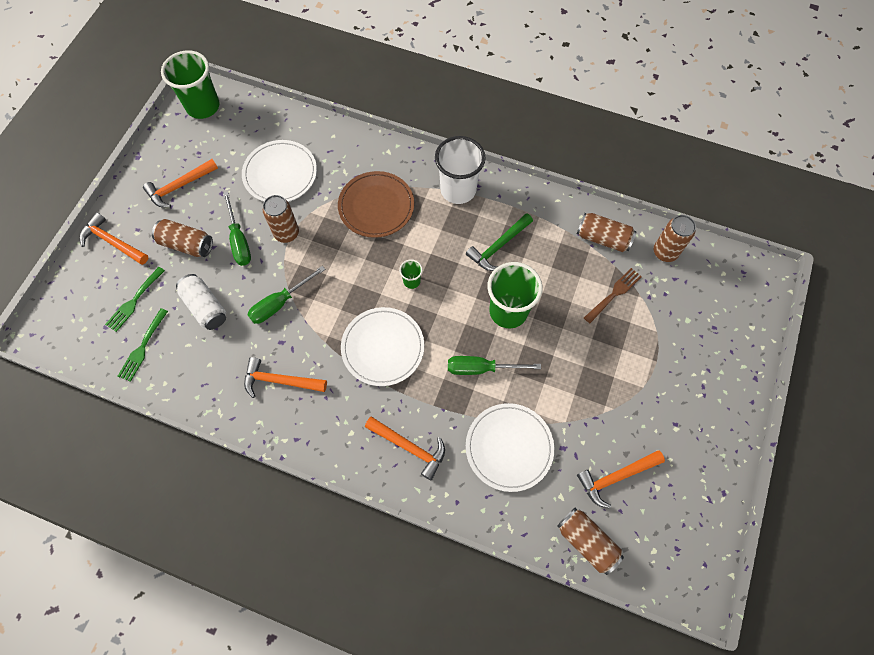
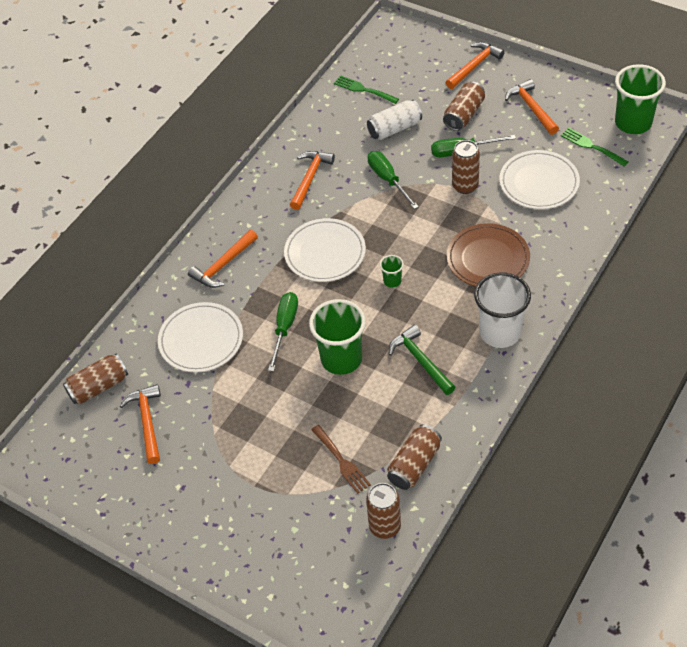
camera: 105 degrees right, 15 degrees down
green fork [105,267,165,332] -> green fork moved to [561,128,628,166]

